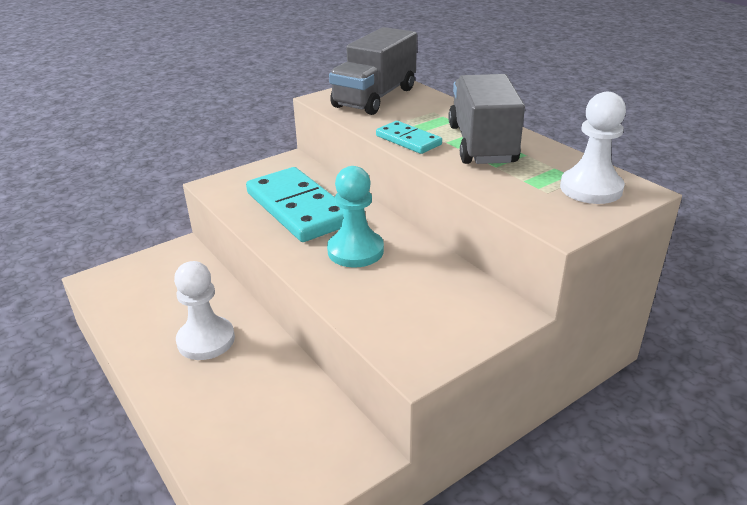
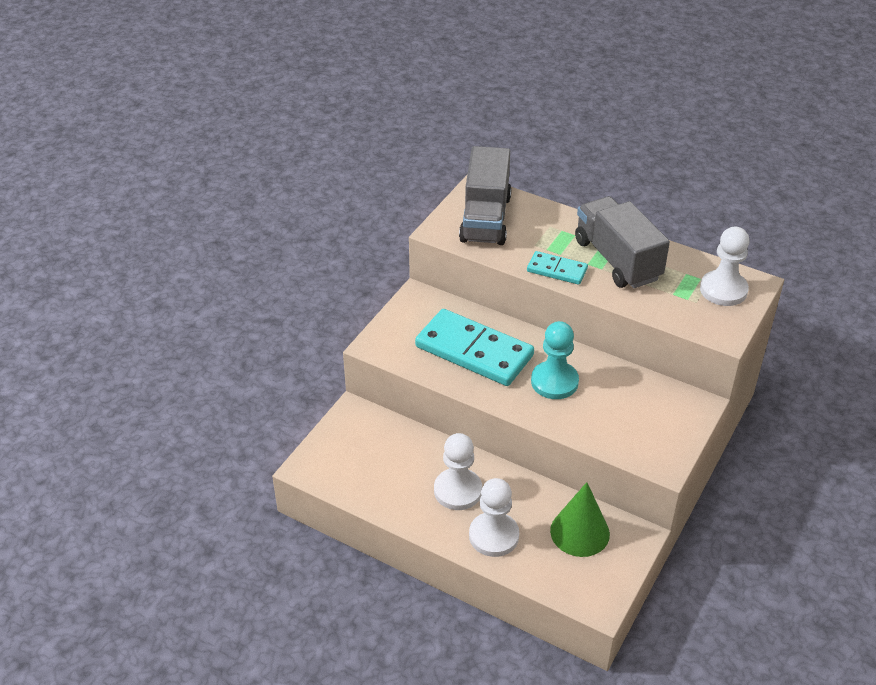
camera: 25 degrees left, 10 degrees up
none -> white pawn [469,478,519,557]
none -> green cone [550,482,610,557]

